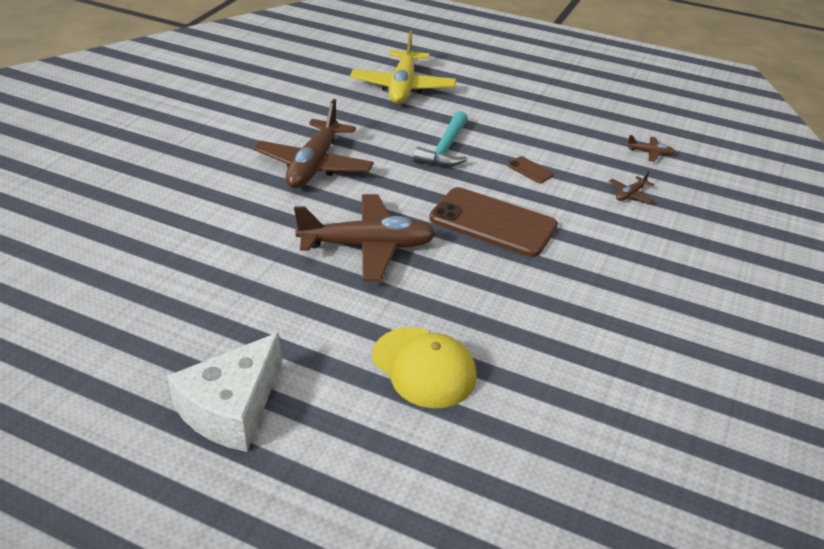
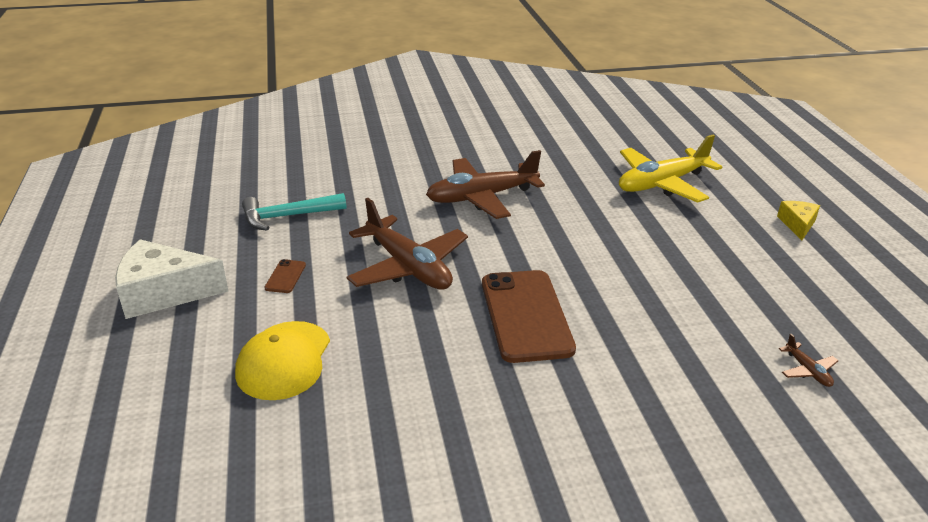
camera: 55 degrees right, 5 degrees down
turquoise hammer [413,111,468,167] -> turquoise hammer moved to [242,193,346,231]
brown phone [507,156,554,183] -> brown phone moved to [264,259,306,293]
brown plane [609,171,654,203] -> none
none -> yellow cheese [777,201,820,240]

